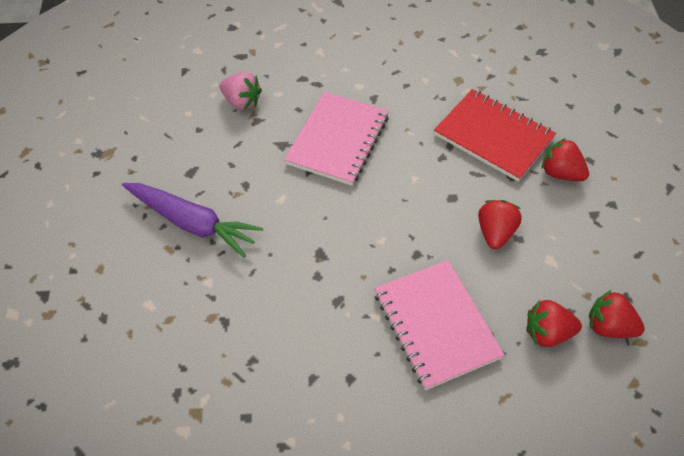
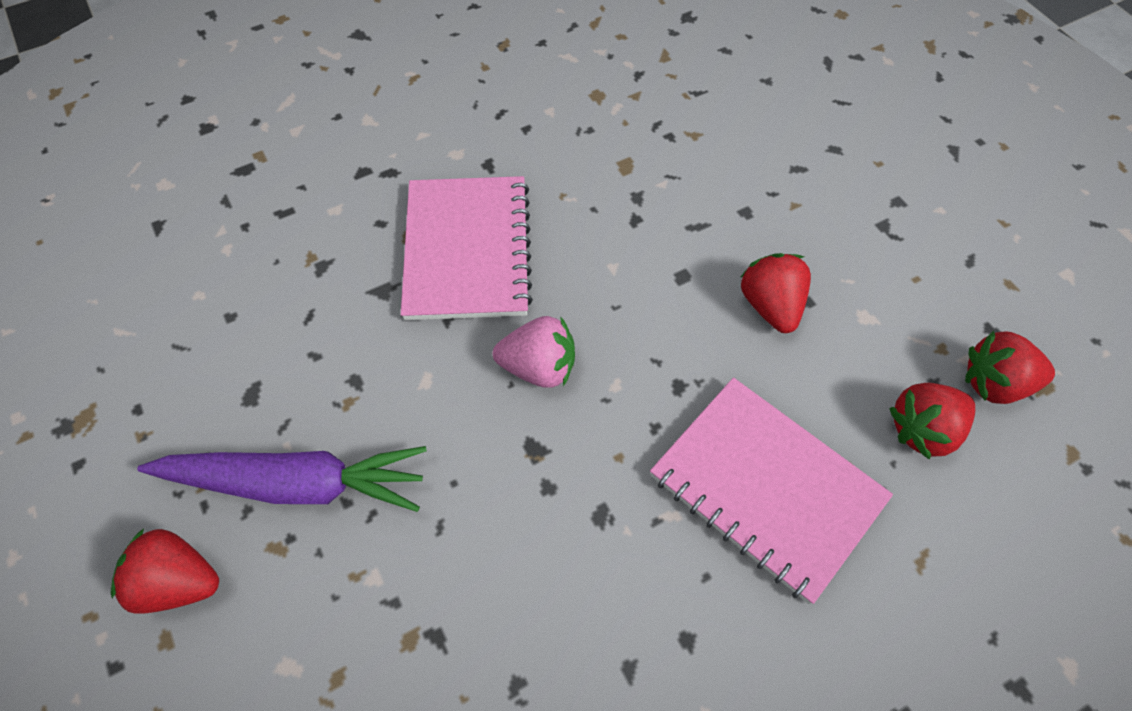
camera: 25 degrees left, 5 degrees up
pink strawberry [220,72,262,110] -> pink strawberry moved to [493,316,575,388]
red notebook [434,89,556,181] -> none
red strawberry [542,138,589,181] -> red strawberry moved to [111,529,219,614]

